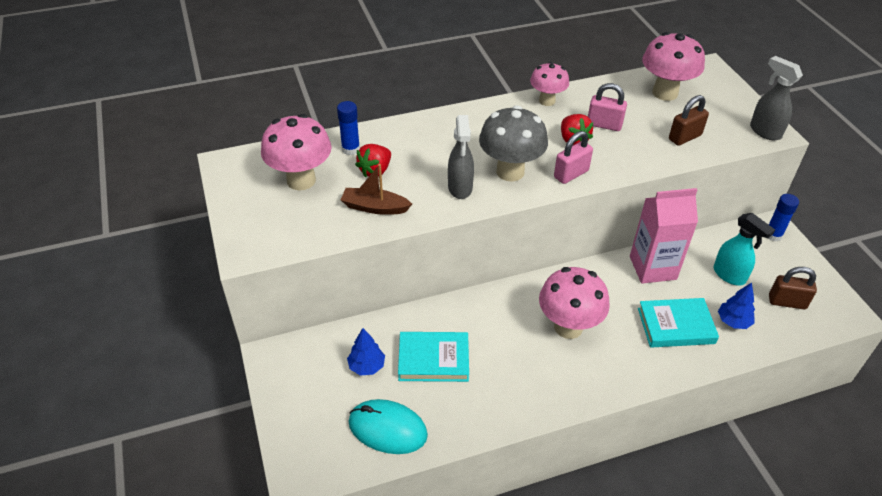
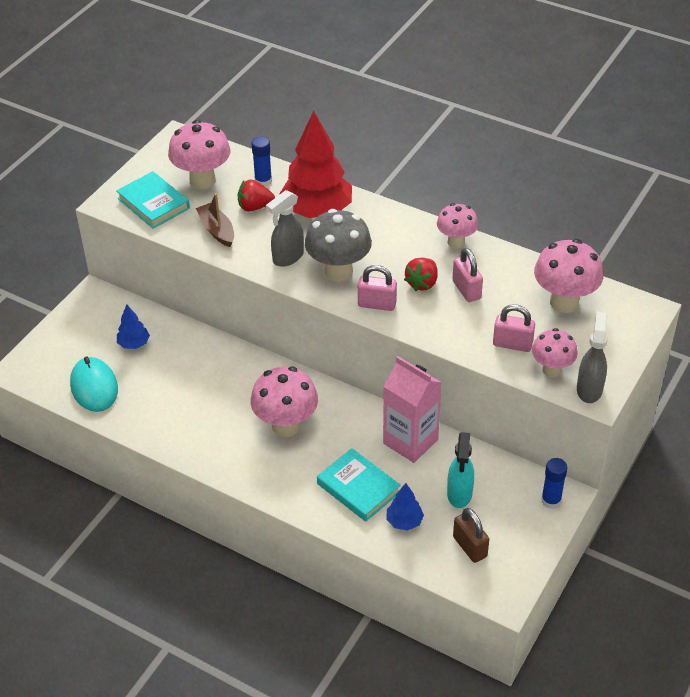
camera: 50 degrees right, 0 degrees up
turquoise book [398,332,469,382] -> turquoise book moved to [116,171,190,229]
brown padlock [669,95,709,146] -> pink padlock [493,304,535,352]
none -> red tree [279,111,352,218]
none -> pink mushroom [532,328,578,377]

